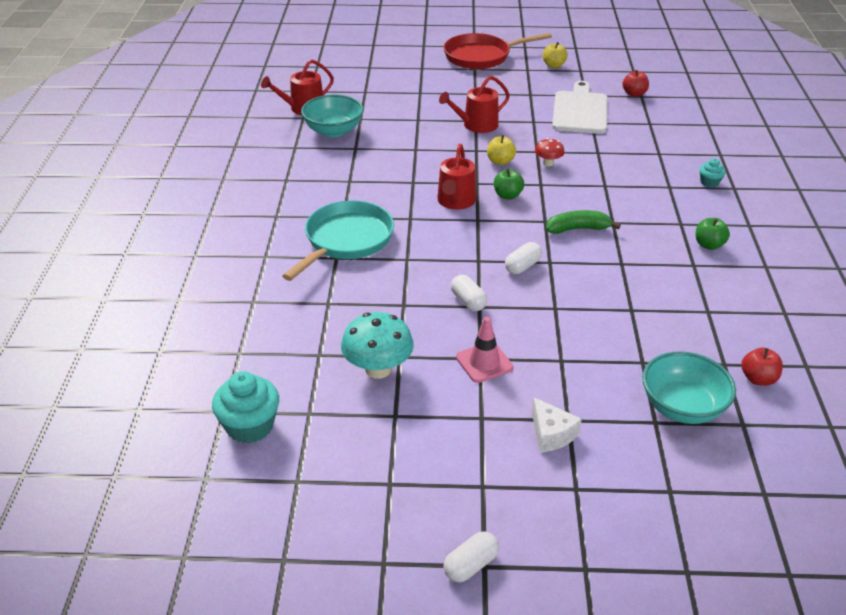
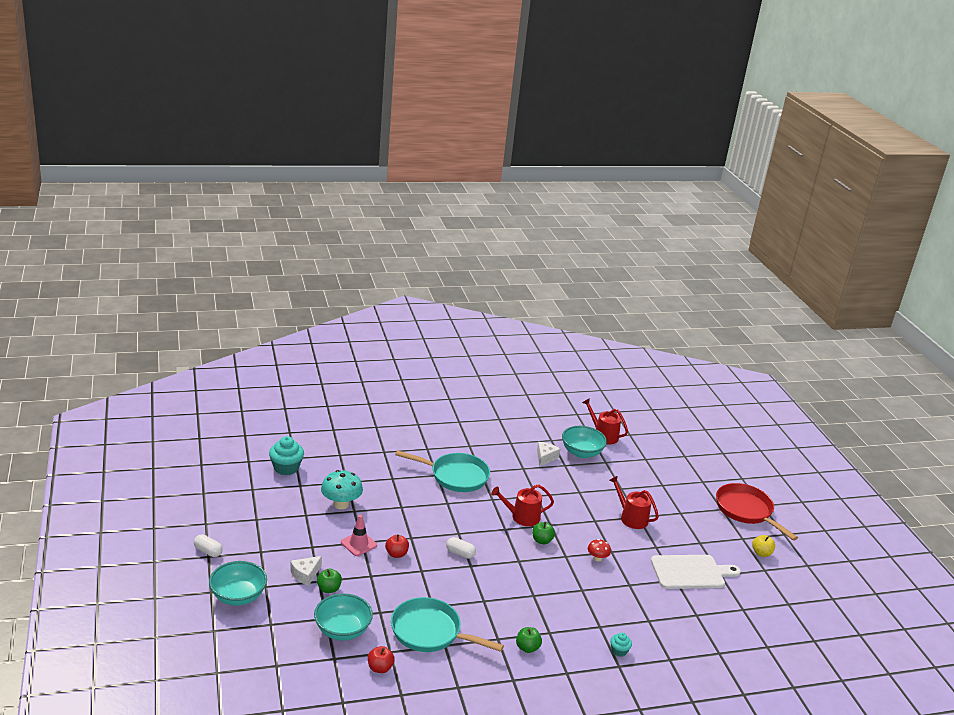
camera: 70 degrees right, 10 degrees down
white capsule [451,275,487,311] -> none
yellow apple [487,135,516,165] -> none
green banana [546,210,621,234] -> none
red apple [623,70,649,97] -> red apple moved to [385,534,409,558]
none -> turquoise bowl [209,561,267,606]
none -> green apple [317,569,342,593]
none -> turquoise pan [391,597,504,652]
none -> white cheese [537,442,560,466]

